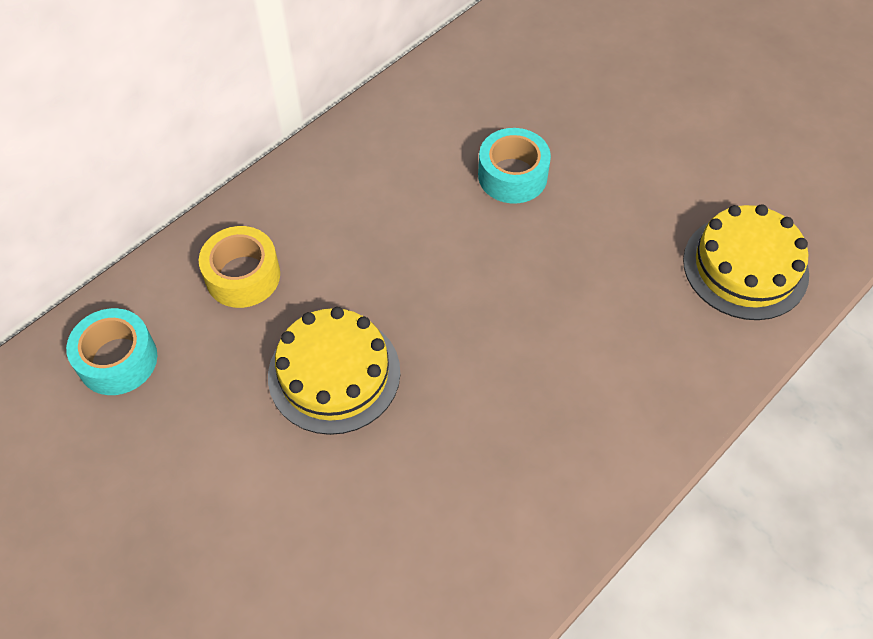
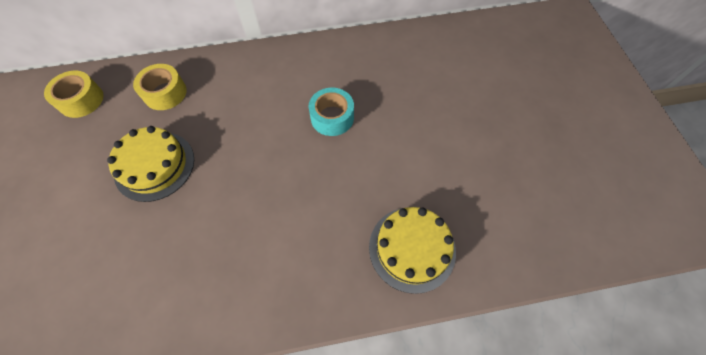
camera: 35 degrees right, 5 degrees up
turquoise tape [66,308,157,395] -> yellow tape [44,71,104,118]

